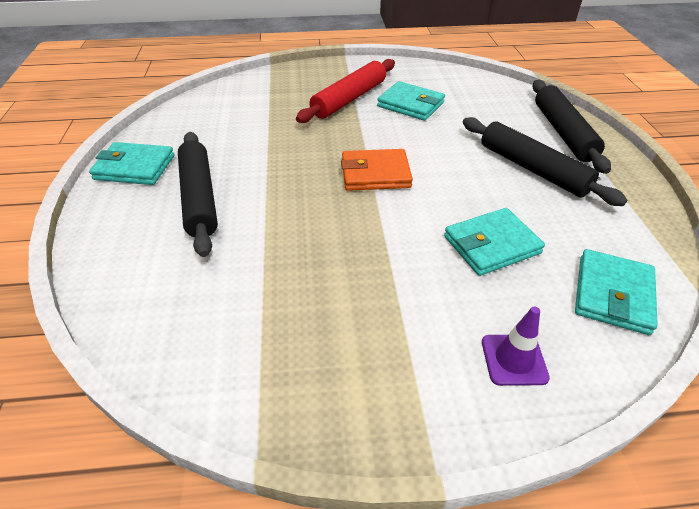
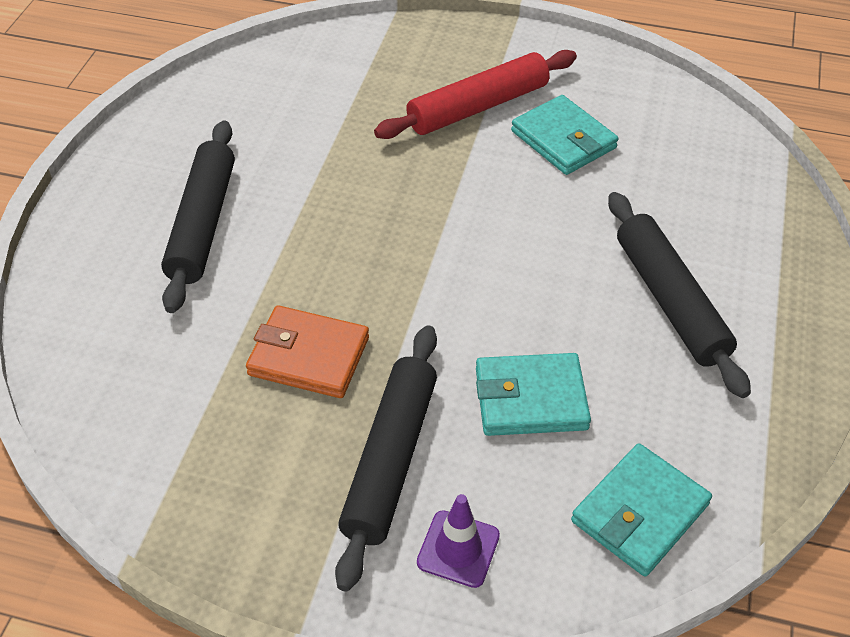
camera: 20 degrees right, 5 degrees up
turquoise wallet [89,142,174,185] -> none
orange wallet [341,149,413,191] -> orange wallet moved to [246,305,369,398]
black rolling pin [532,80,611,174] -> black rolling pin moved to [335,325,437,591]

